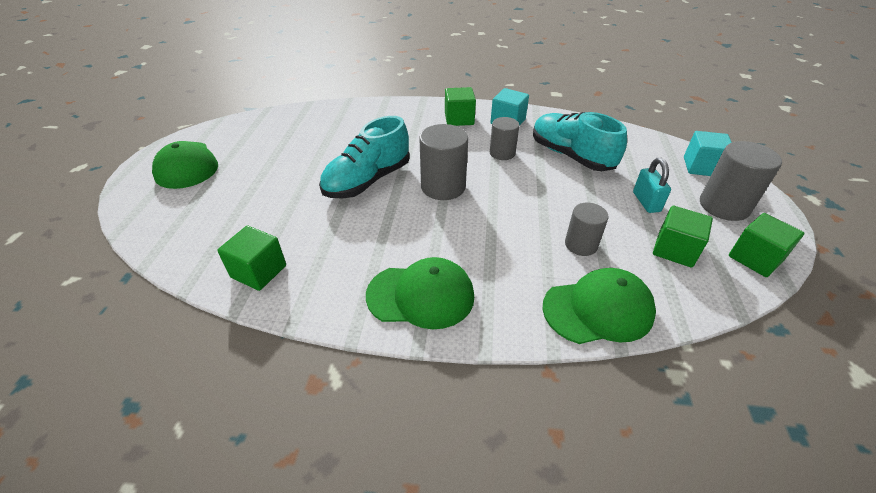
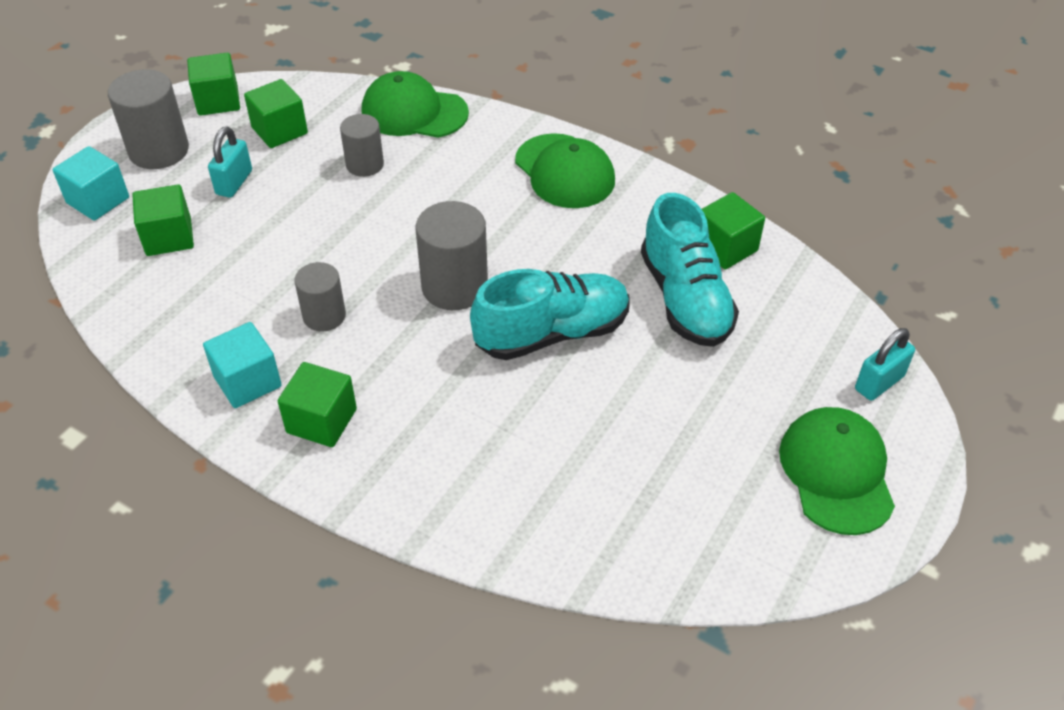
camera: 155 degrees left, 5 degrees up
green cap [366,257,474,329] -> green cap turned 150 degrees counterclockwise [515,133,615,208]
turquoise shoe [533,112,627,171] -> turquoise shoe moved to [641,193,739,347]
none -> green cube [133,184,194,256]
none -> turquoise padlock [855,328,915,401]

